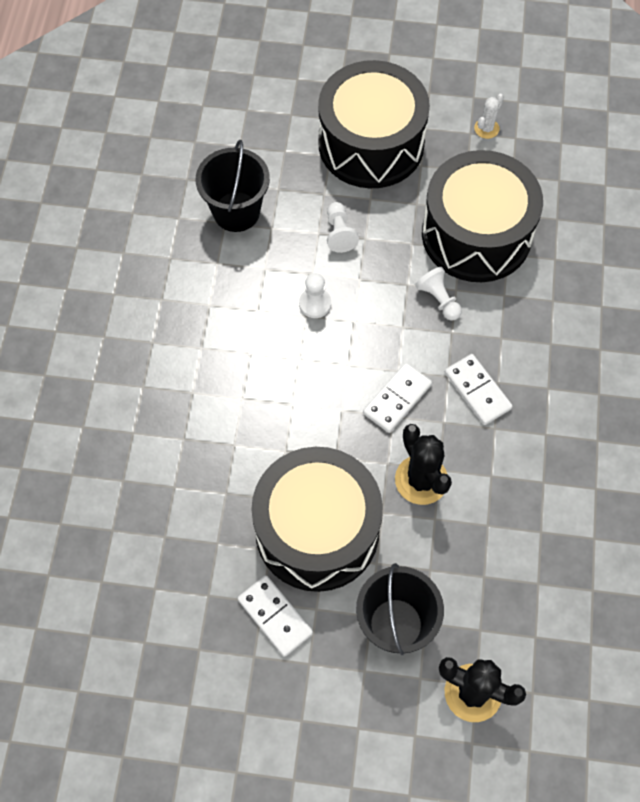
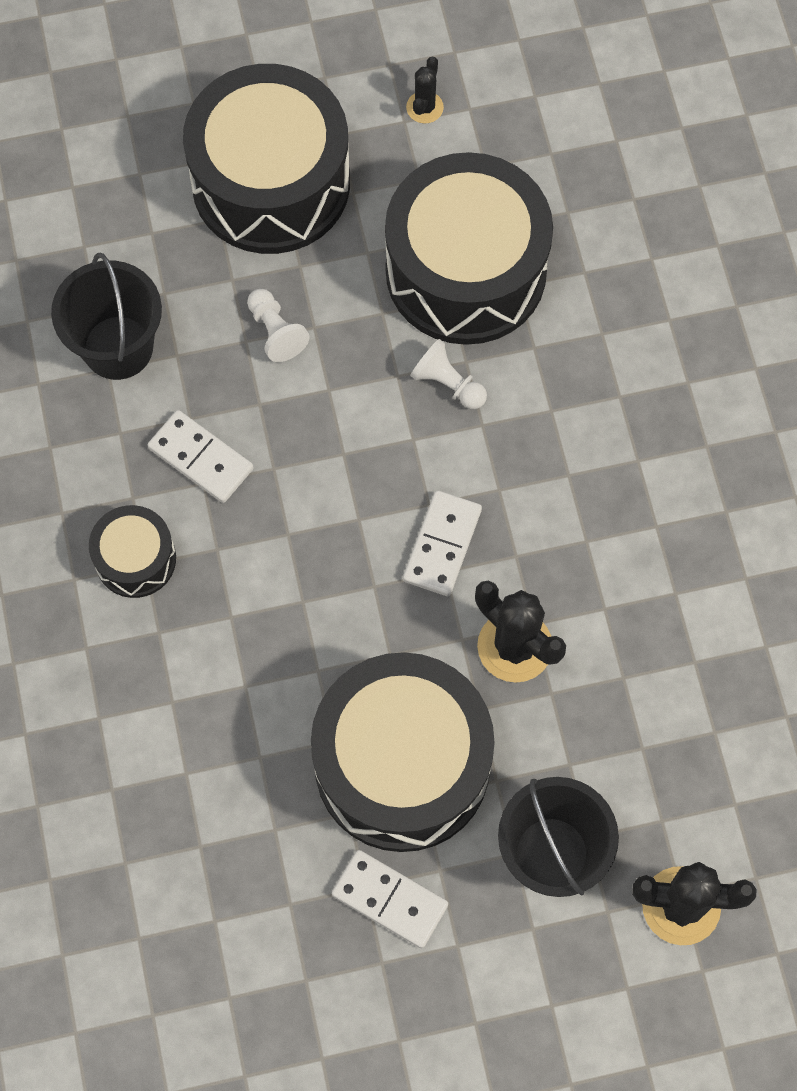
camera: 20 degrees left, 5 degrees up
white pawn [299,273,331,318] -> none
white domino [445,354,513,425] -> white domino moved to [148,410,254,503]
white cactus [474,94,504,139] -> black cactus [406,56,444,124]
none -> black drum [89,505,176,598]

